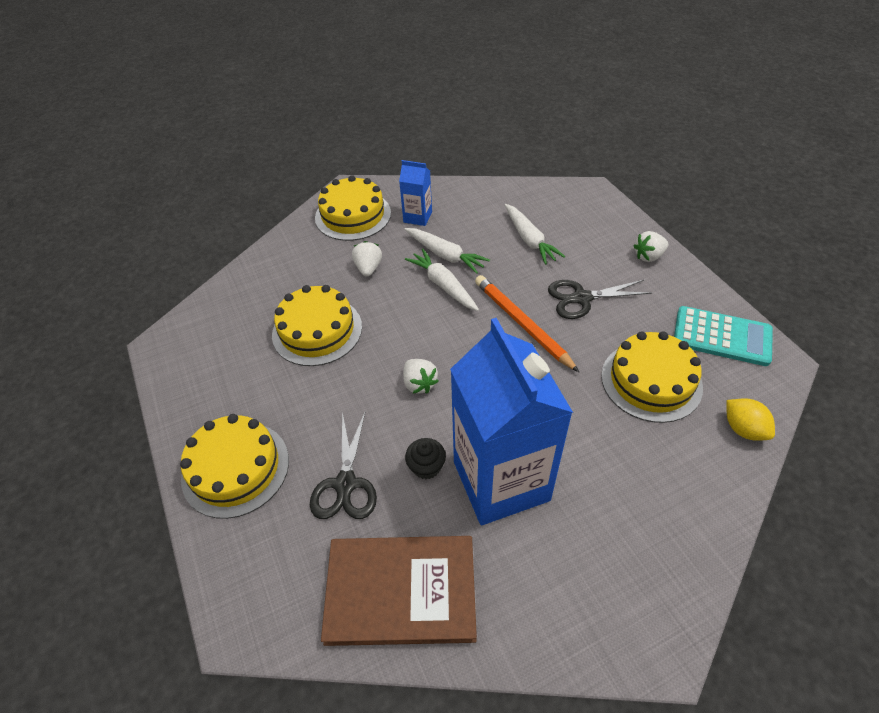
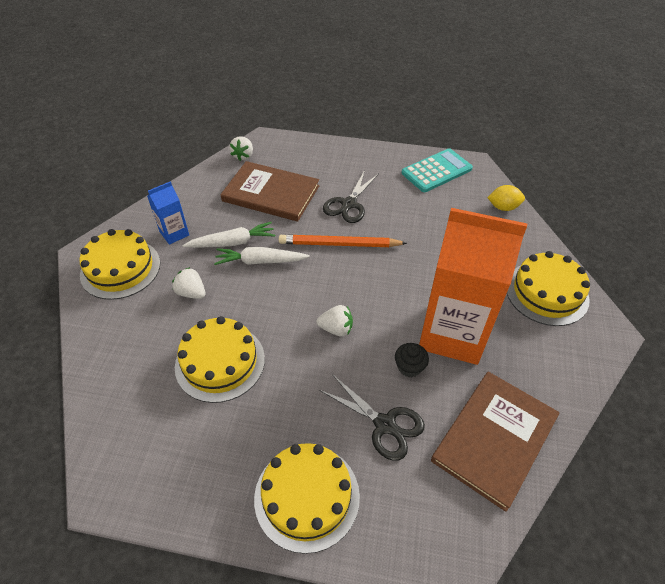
camera: 55 degrees left, 0 degrees up
blue carton [450,318,573,525] -> orange carton [419,208,527,365]
white carrot [505,204,565,265] -> brown book [220,161,320,222]
yellow cake [601,331,703,423] -> yellow cake moved to [507,251,590,326]
white strawberry [634,231,668,262] -> white strawberry moved to [229,136,253,161]

